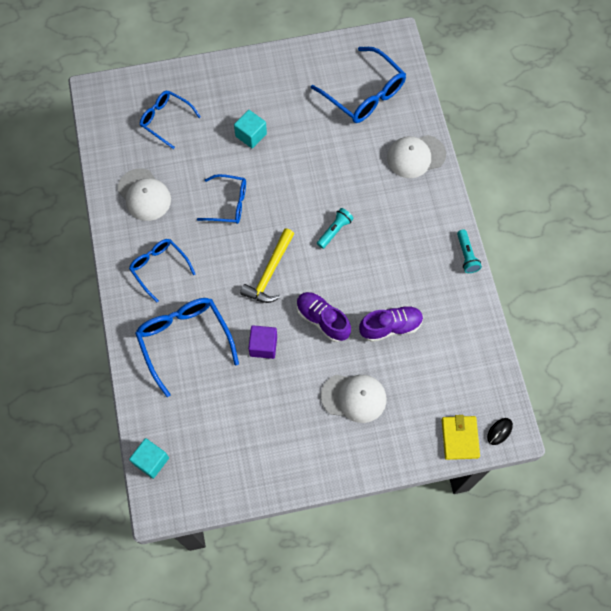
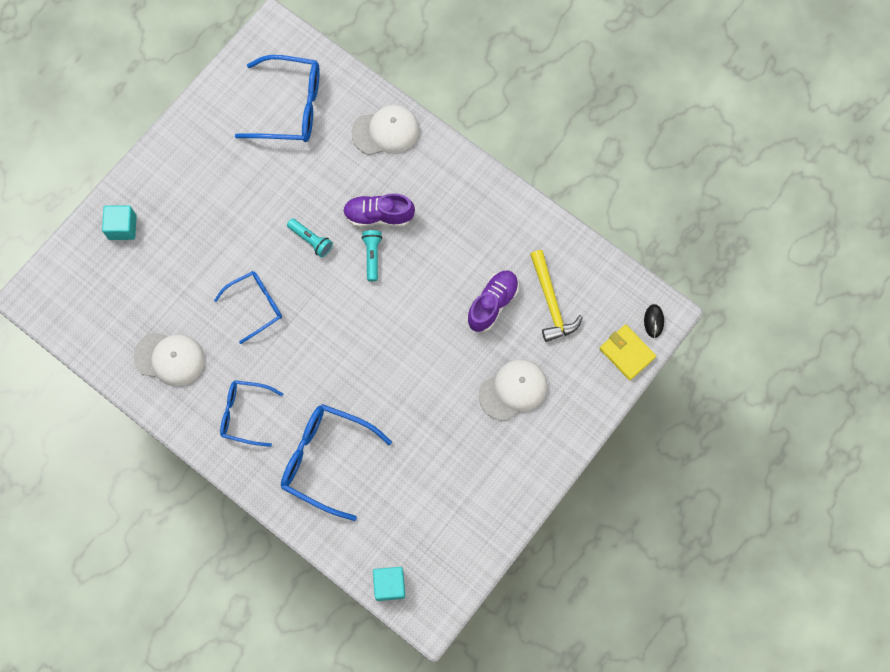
camera: 40 degrees left, 5 degrees up
blue glasses [140,91,201,149] -> none
turquoise cube [234,110,267,148] -> turquoise cube moved to [102,205,137,240]
yellow hammer [240,228,294,303] -> yellow hammer moved to [530,250,583,342]
purple cube [248,325,277,359] -> none
purple shoe [296,292,351,342] -> purple shoe moved to [343,193,415,227]
white cap [387,135,446,178] -> white cap turned 135 degrees counterclockwise [352,105,419,155]
turquoise flashlight [457,229,482,273] -> turquoise flashlight moved to [287,218,333,258]

